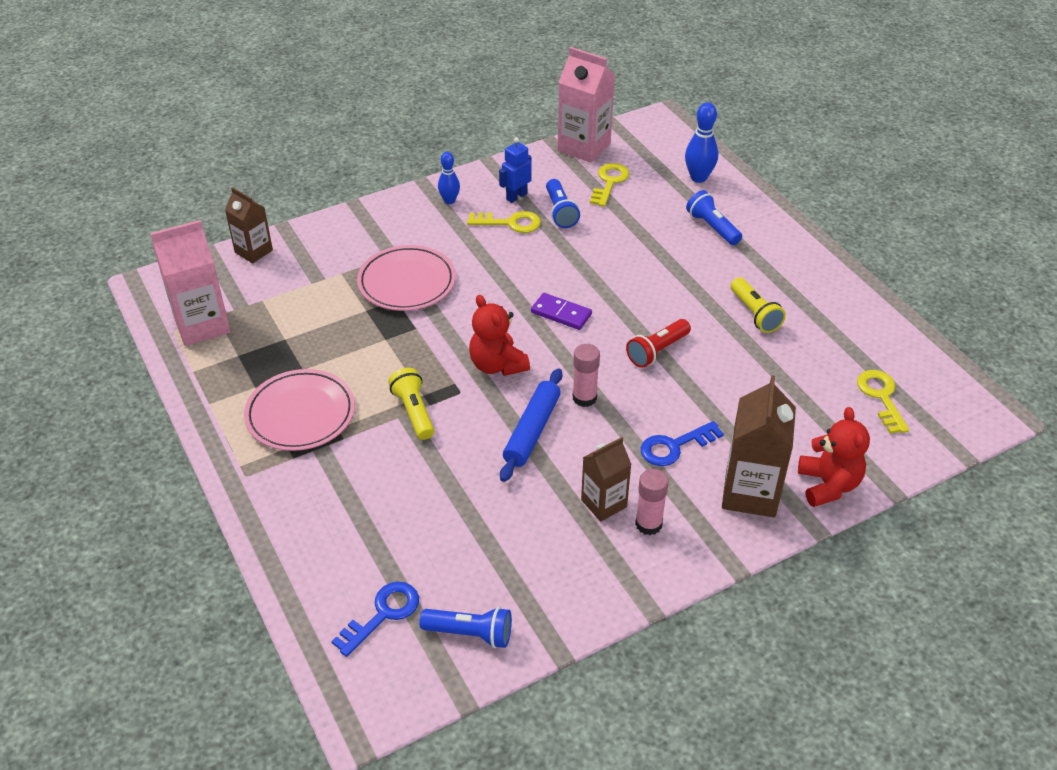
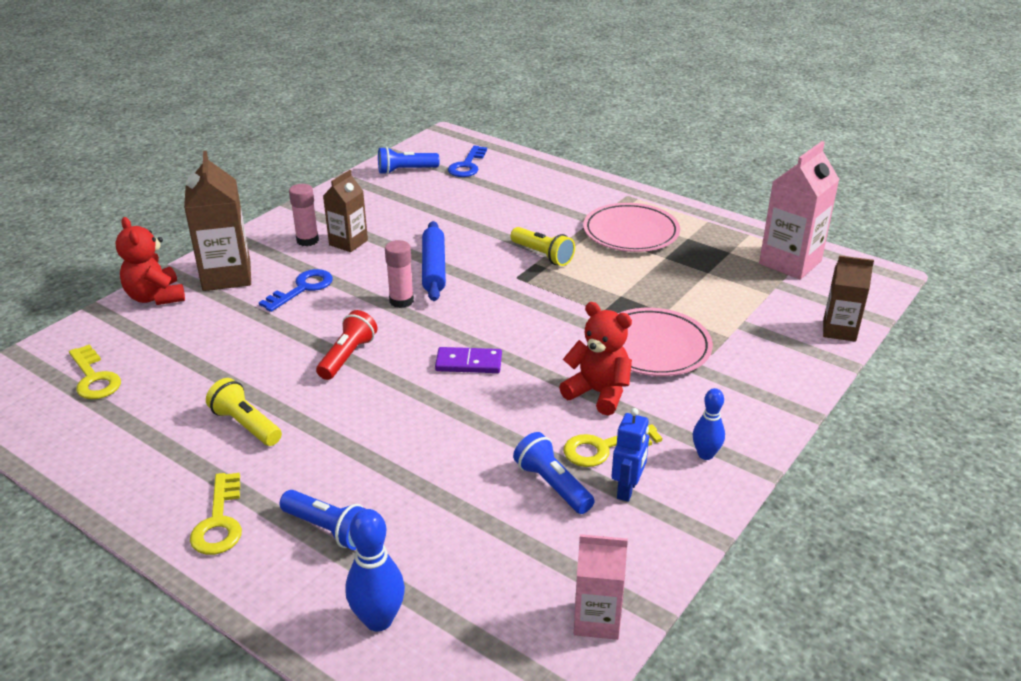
camera: 155 degrees right, 10 degrees down
red teddy bear [469,295,530,376] -> red teddy bear moved to [559,302,632,416]
pink carton [558,47,615,163] -> pink carton [574,534,628,640], size x0.62
yellow key [590,163,629,207] -> yellow key moved to [190,473,242,555]

